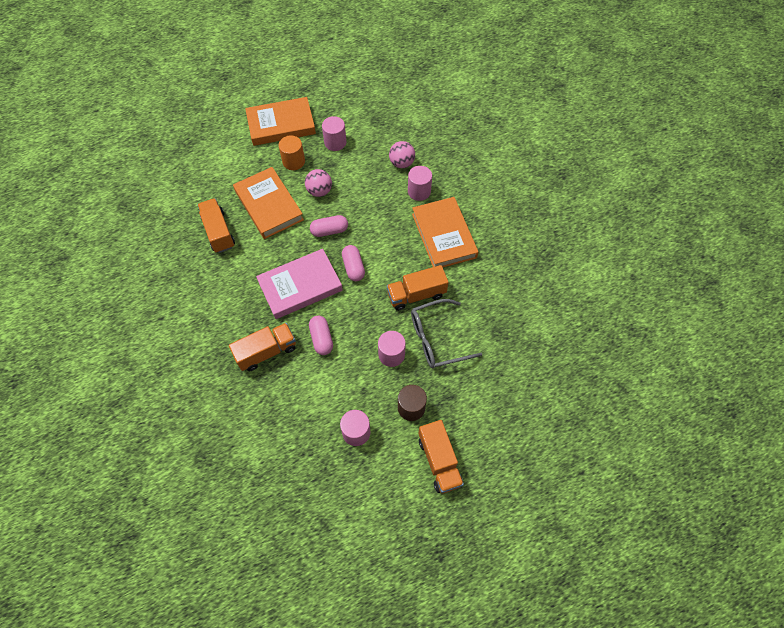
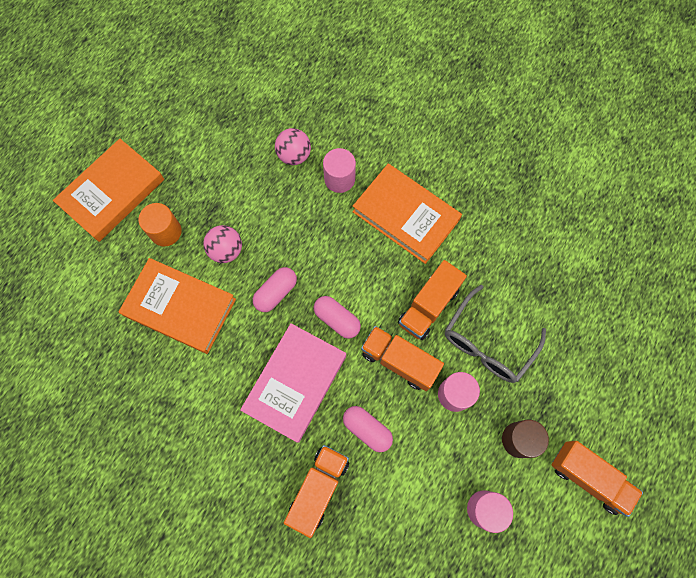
camera: 35 degrees left, 10 degrees up
orange truck [197,198,235,253] -> orange truck moved to [361,326,444,391]
pink cylinder [322,116,346,151] -> none

